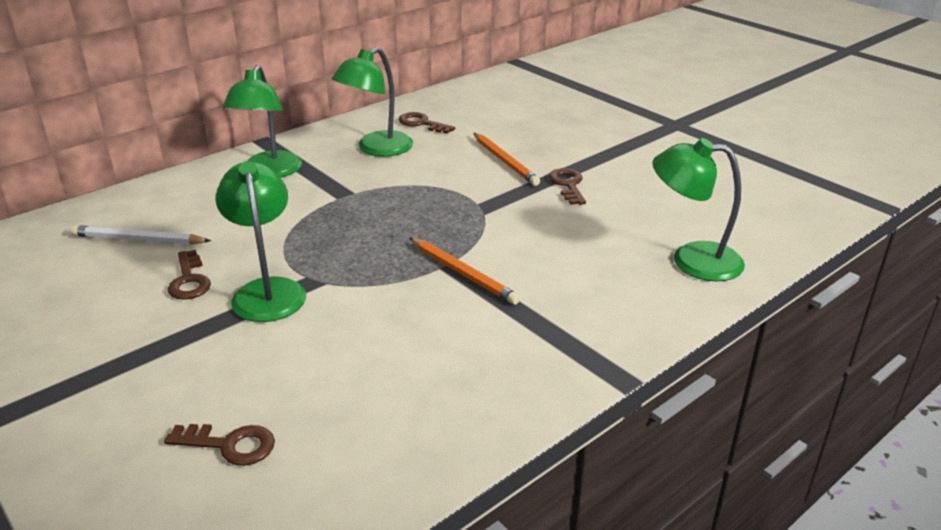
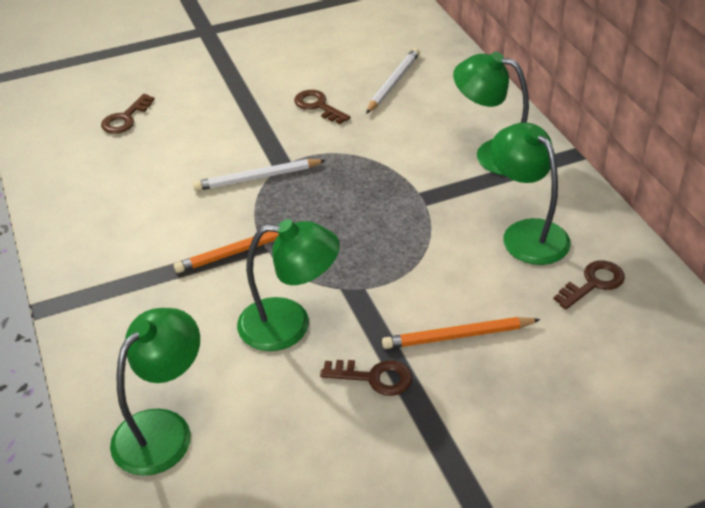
camera: 110 degrees right, 10 degrees up
brown key [168,250,211,300] -> brown key turned 45 degrees clockwise [294,90,350,124]
green lamp [216,161,306,322] -> green lamp moved to [237,219,340,351]
none -> white pencil [193,159,326,191]

